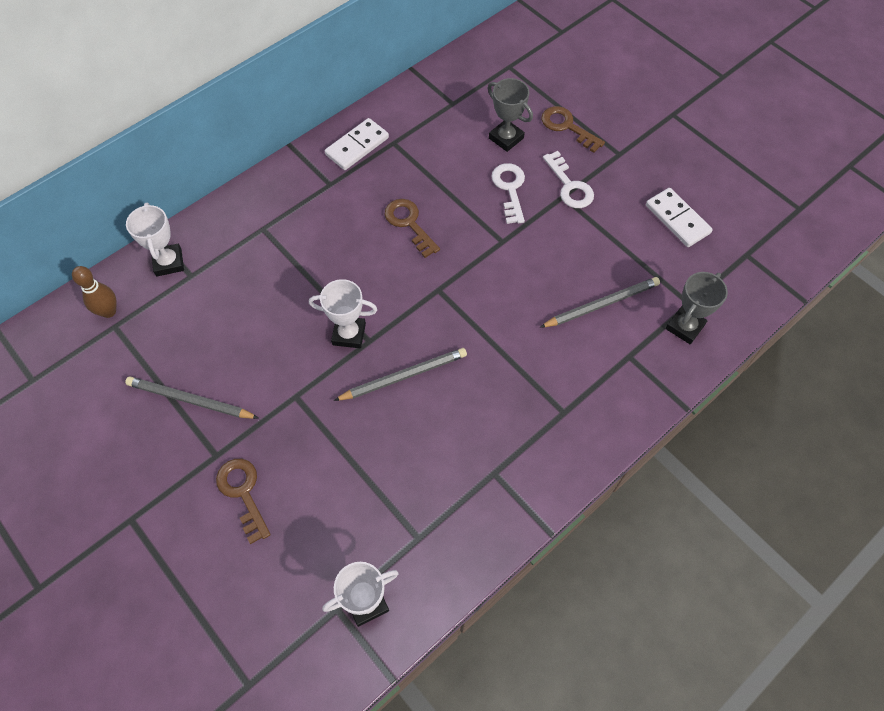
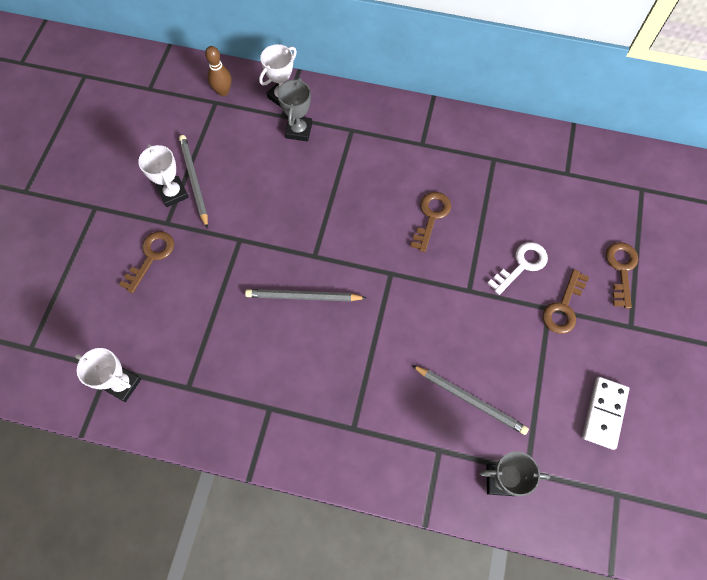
camera: 55 degrees right, 5 degrees up
white trophy [309,279,377,348] -> white trophy moved to [138,144,189,207]
white domino [325,118,389,170] -> none
grey pencil [334,348,467,401] -> grey pencil turned 150 degrees clockwise [245,289,366,301]
grey trophy [487,78,533,152] -> grey trophy moved to [277,78,312,141]
white key [543,151,594,208] -> brown key [543,269,589,334]

